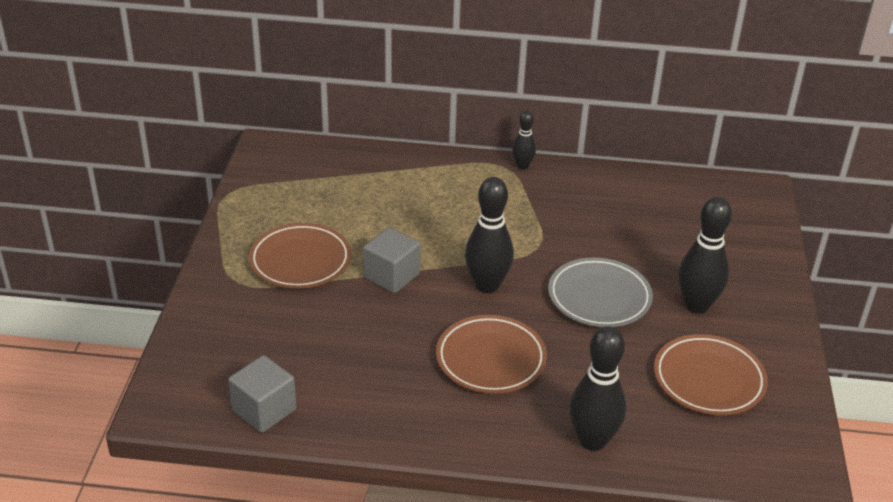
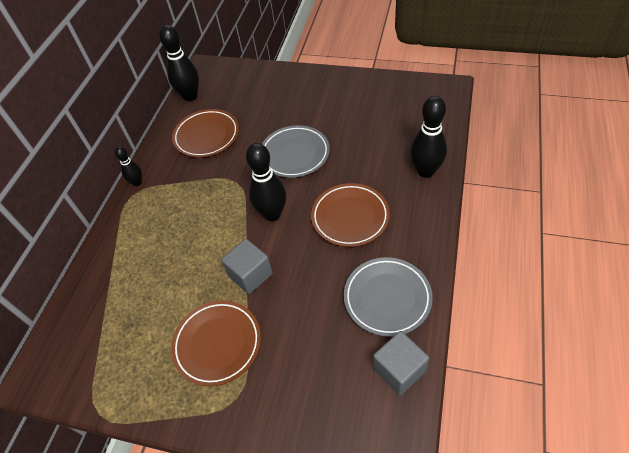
camera: 75 degrees left, 15 degrees up
brown plate [654,334,768,415] -> brown plate moved to [172,109,239,157]
black bowling pin [678,197,732,314] -> black bowling pin moved to [159,25,199,101]
none -> grey plate [344,257,433,337]

